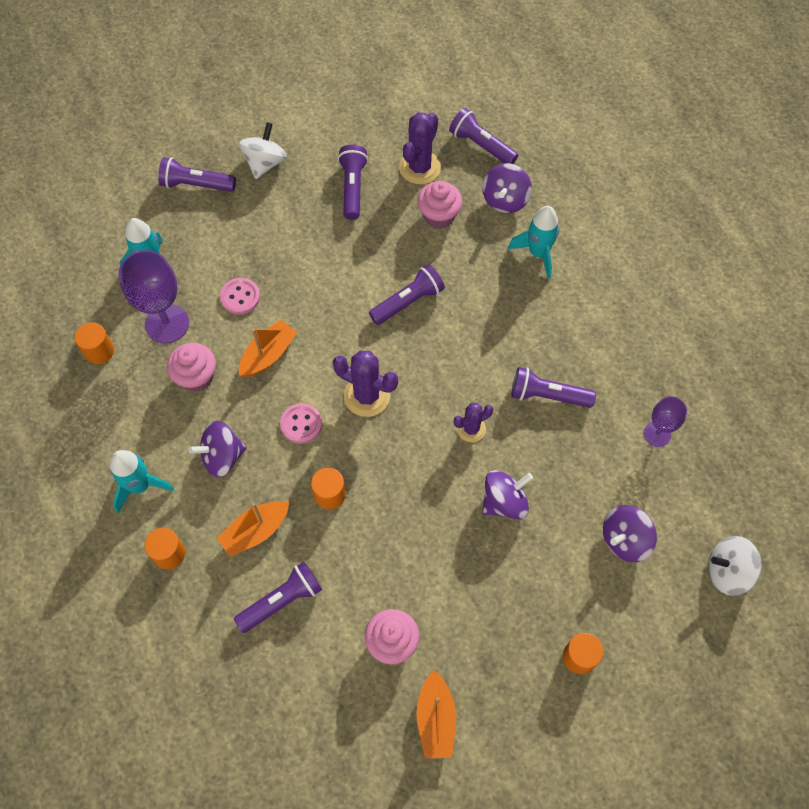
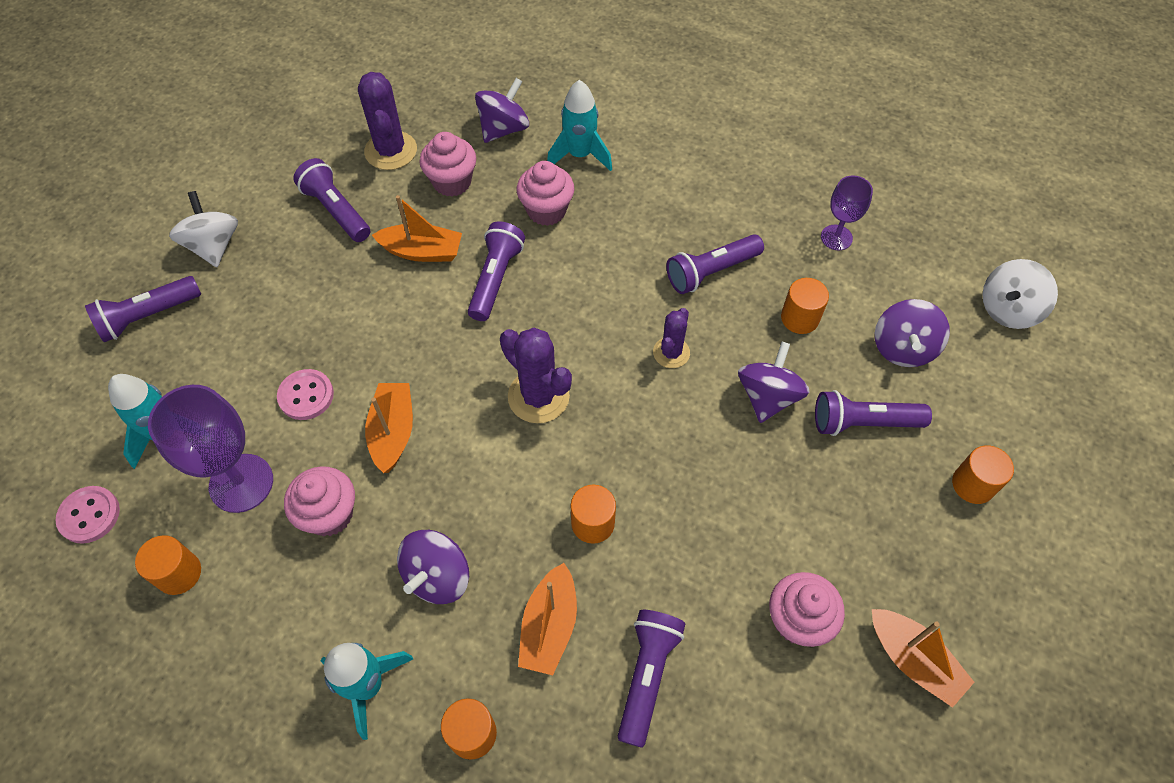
camera: 40 degrees left, 5 degrees down
pink button [280,403,322,444] -> pink button moved to [56,486,120,544]
purple cactus [333,350,398,417] -> purple cactus turned 60 degrees clockwise [500,328,572,423]
purple flashlight [449,108,518,164] -> purple flashlight moved to [815,390,932,436]
purple spinning top [482,163,532,213] -> purple spinning top turned 120 degrees counterclockwise [475,78,529,143]
none -> orange boat [372,195,462,262]
none -> pink cupcake [517,161,574,226]
none -> orange cylinder [781,278,829,334]

